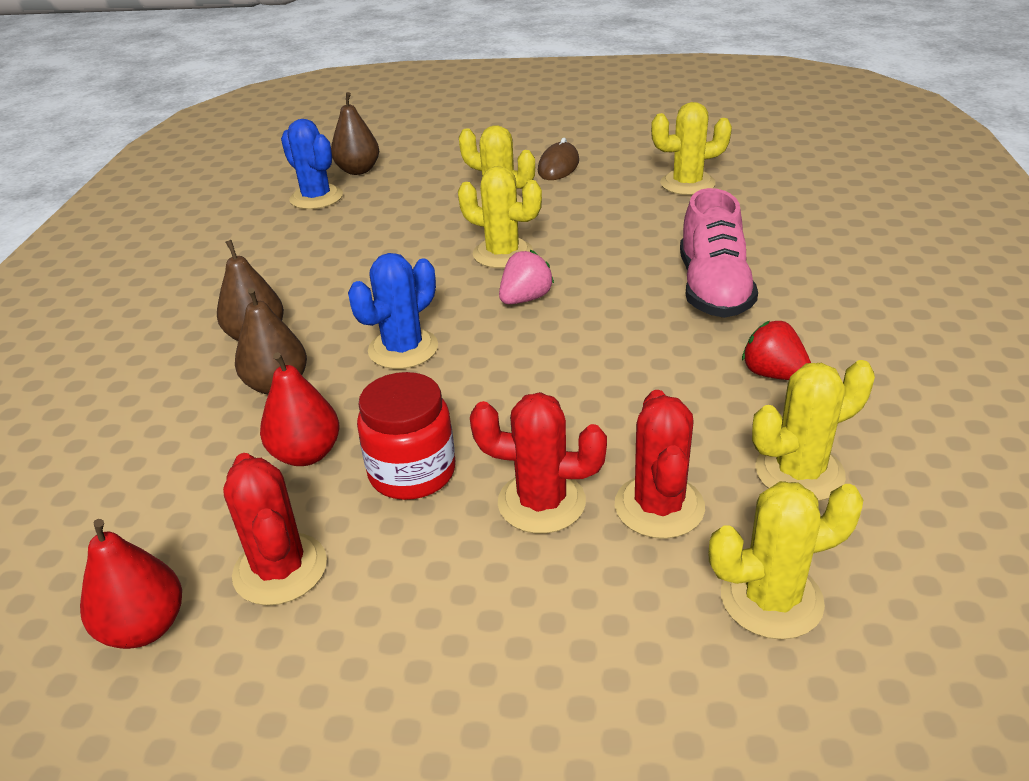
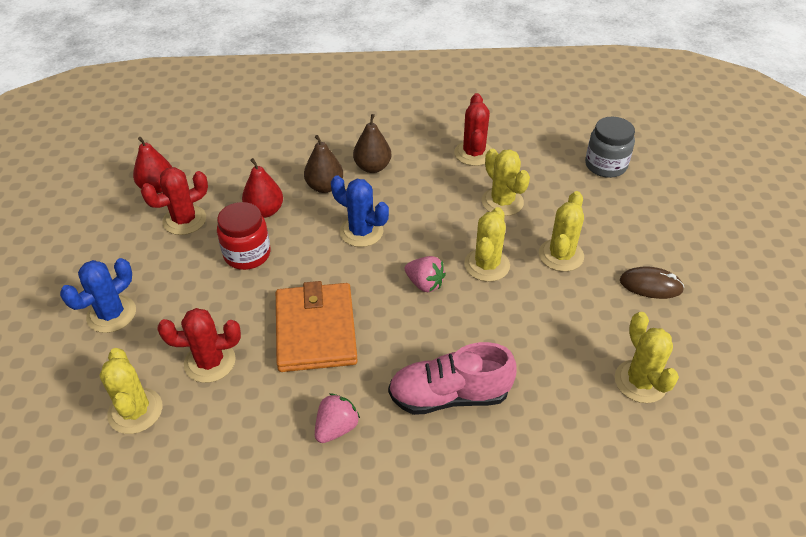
camera: 80 degrees right, 10 degrees up
blue cactus [281,119,343,209] -> blue cactus moved to [60,258,136,333]
brown pear [331,92,379,175] -> grey jar [585,117,635,178]
red cactus [470,392,607,534] -> red cactus moved to [454,93,492,166]
red strawberry [742,321,811,380] -> pink strawberry [315,393,360,443]
yellow cactus [752,360,875,501] -> yellow cactus moved to [482,148,530,216]
none -> orange wallet [276,281,358,372]

